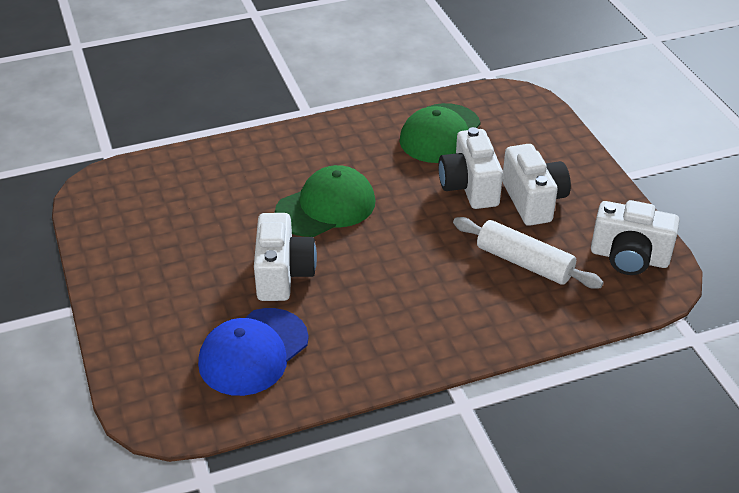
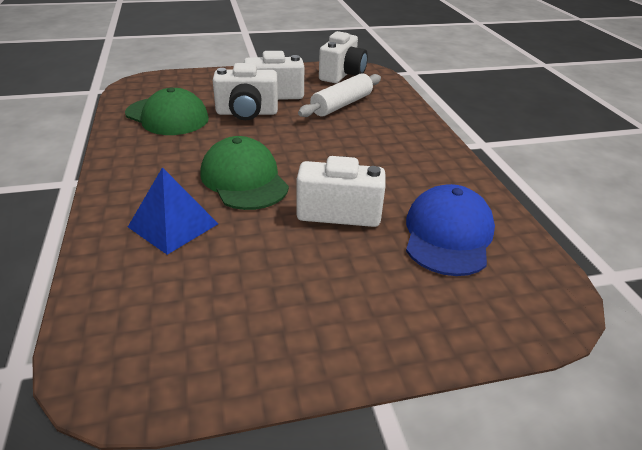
camera: 85 degrees left, 5 degrees down
blue cap [198,308,309,396] -> blue cap turned 120 degrees counterclockwise [406,184,495,276]
none -> blue pyramid [128,167,218,255]

